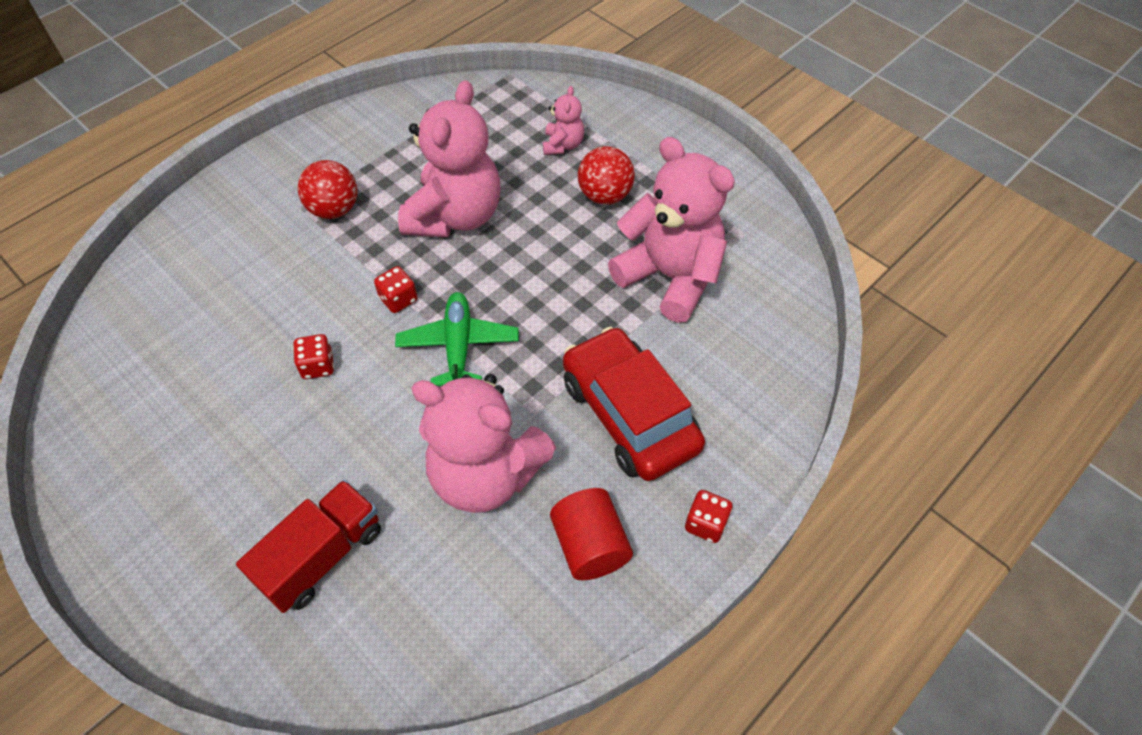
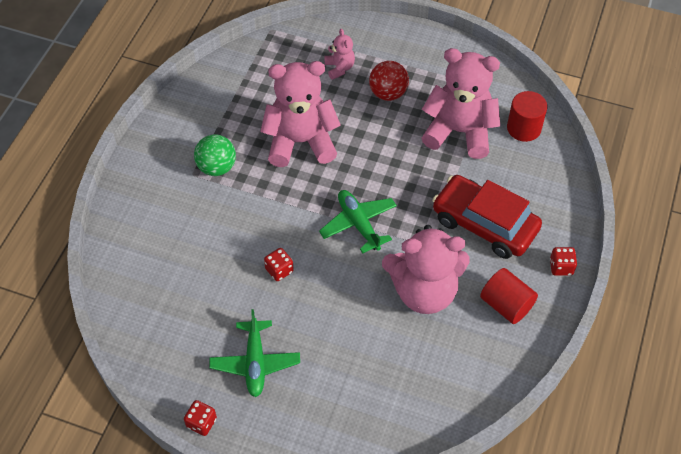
camera: 25 degrees left, 0 degrees up
red truck [236,480,381,613] -> none
red ball [298,160,358,219] -> green ball [194,134,236,176]
red dice [374,266,418,313] -> red dice moved to [184,400,217,436]
pink teddy bear [398,80,501,238] -> pink teddy bear turned 90 degrees counterclockwise [260,61,341,167]
none -> green plane [209,309,300,397]
none -> red cylinder [507,91,547,142]

